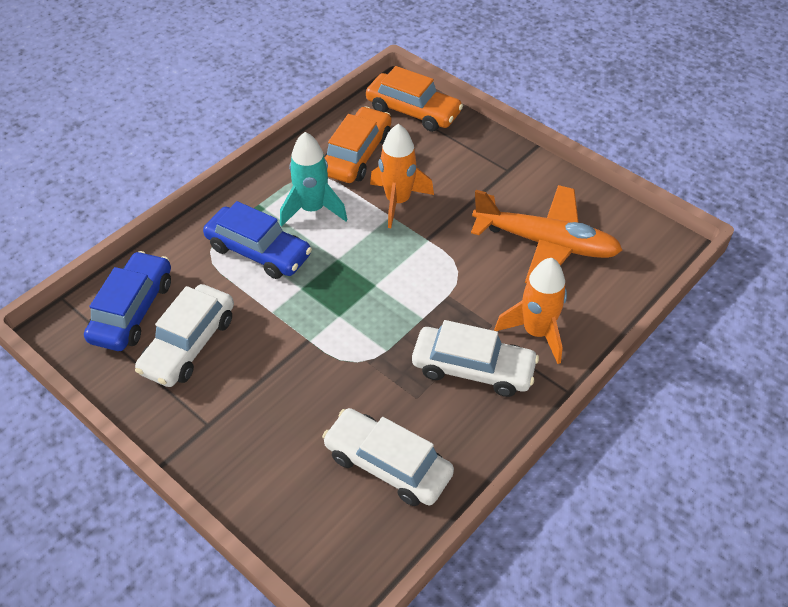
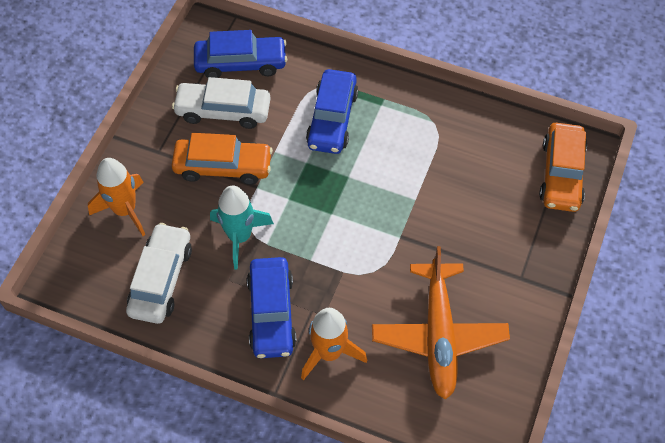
camera: 70 degrees right, 10 degrees up
turquoise rocket [280,132,347,227] -> turquoise rocket moved to [210,186,274,270]
orange car [324,106,392,183] -> orange car moved to [172,133,273,185]
orange rocket [370,124,434,228] -> orange rocket moved to [88,158,145,236]
white car [412,320,539,397] -> blue car [247,257,297,358]

